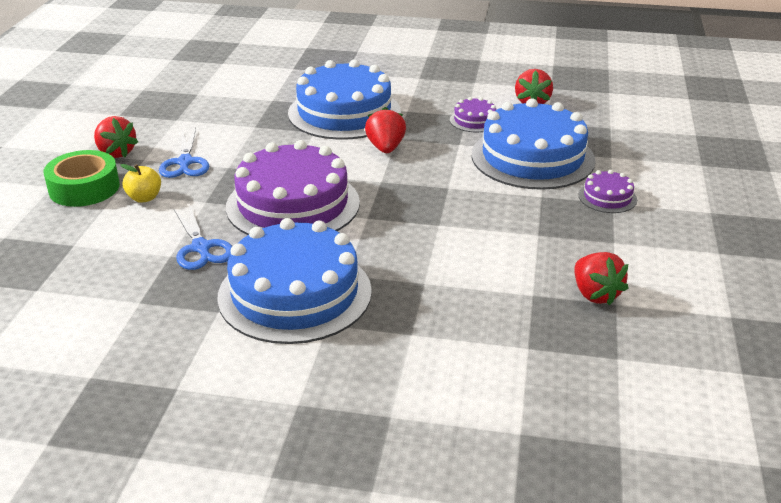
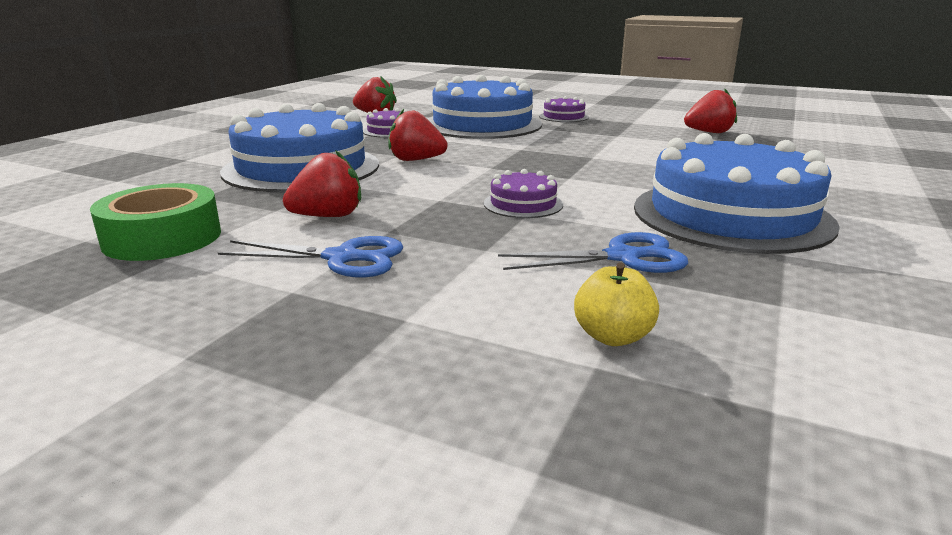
camera: 75 degrees left, 10 degrees down
green tape [43,150,120,207] -> green tape moved to [90,183,221,261]
red strawberry [94,116,138,158] -> red strawberry moved to [283,150,361,217]
yellow apple [120,164,161,203] -> yellow apple moved to [574,262,659,346]
purple cake [226,140,360,235] -> purple cake [484,169,563,218], size x0.44

